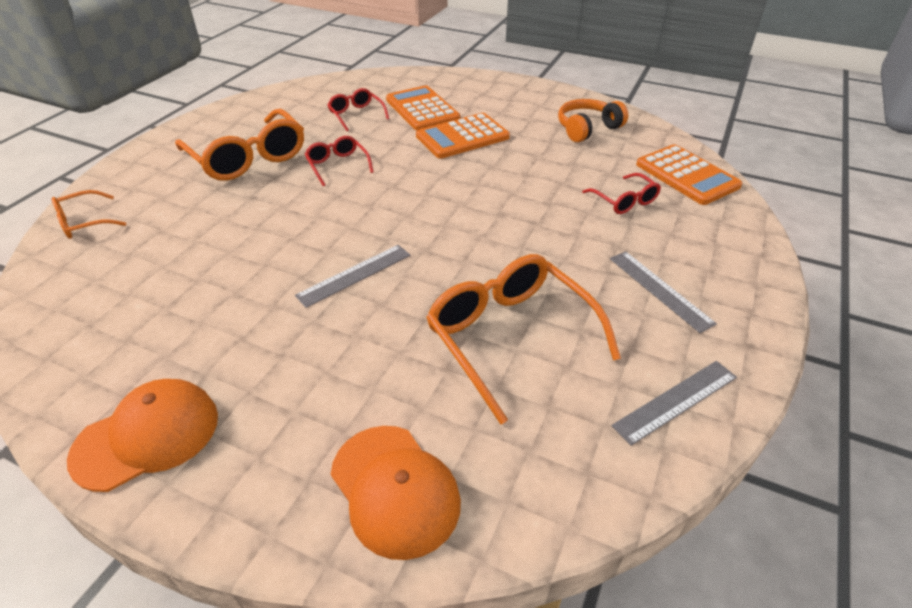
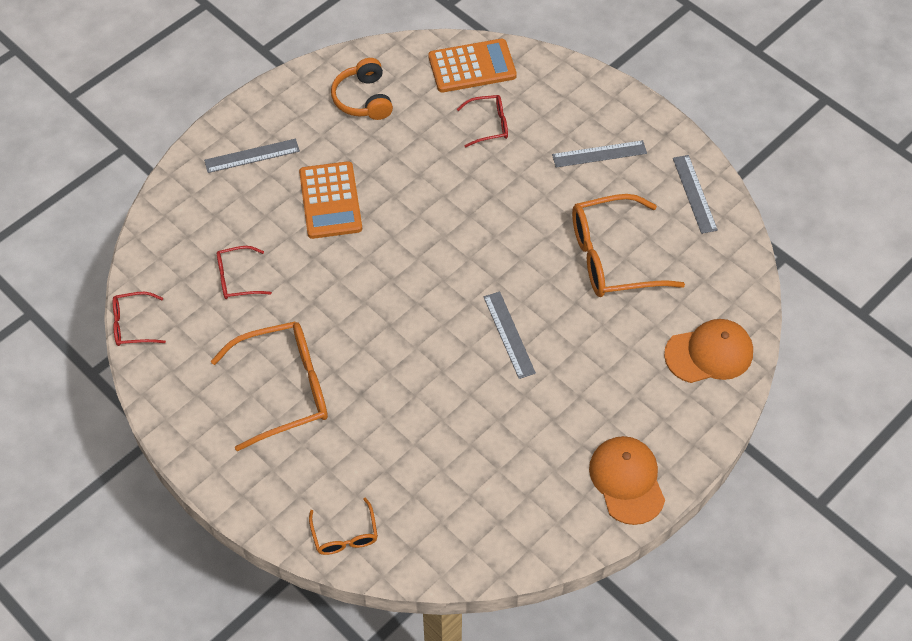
camera: 70 degrees left, 15 degrees up
red glasses [305,136,374,186] -> red glasses moved to [113,292,166,346]
orange calculator [386,85,460,131] -> none
none -> grey ruler [204,139,300,173]

